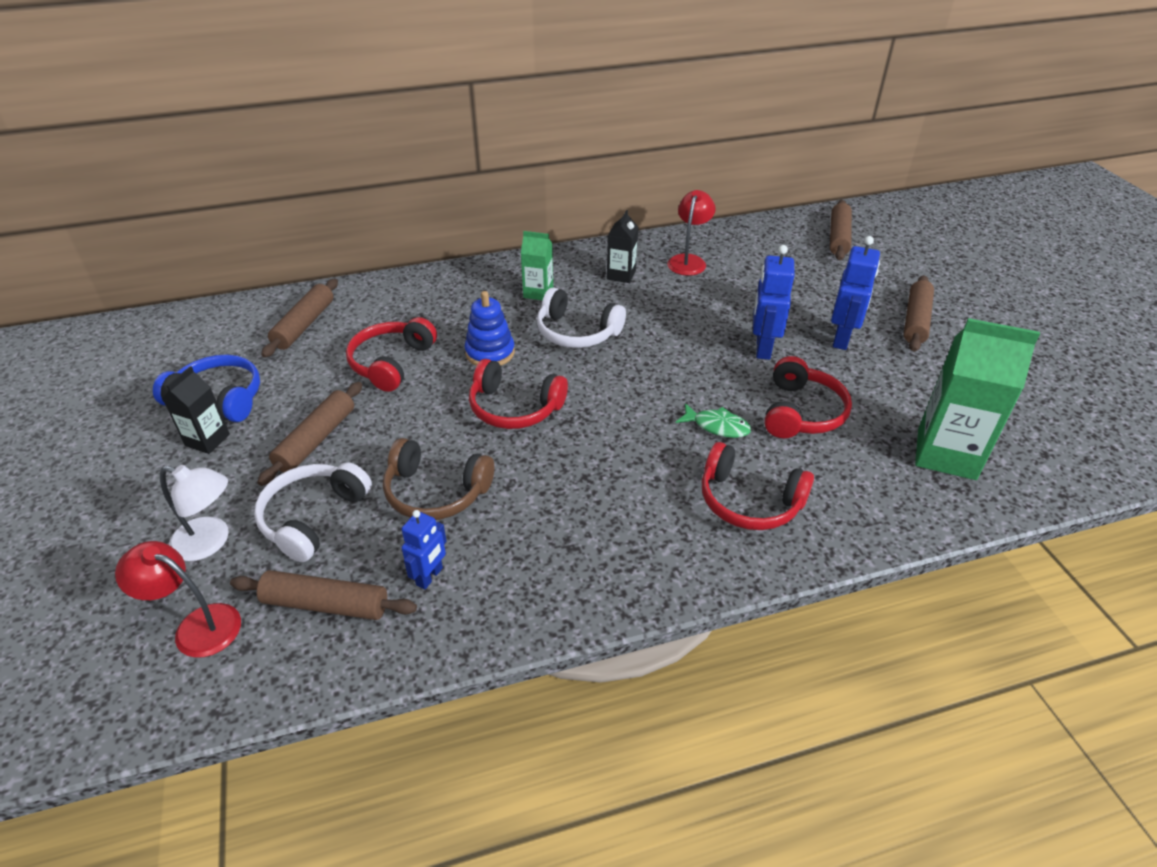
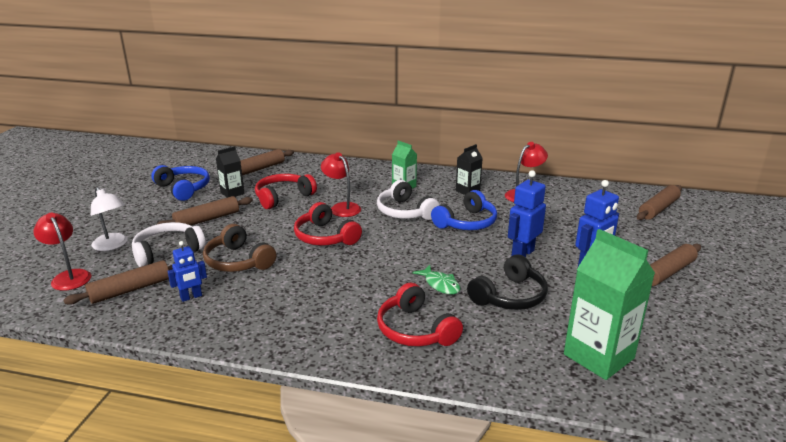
camera: 30 degrees right, 15 degrees down
black carton [162,366,230,454] -> black carton moved to [216,146,244,198]
brown rolling pin [230,570,417,620] -> brown rolling pin turned 75 degrees counterclockwise [64,260,175,305]
blue stacking toy [465,291,515,366] -> red lamp [321,152,361,217]
red headphones [764,356,852,438] -> black headphones [467,254,548,310]
none -> blue headphones [431,190,497,230]

